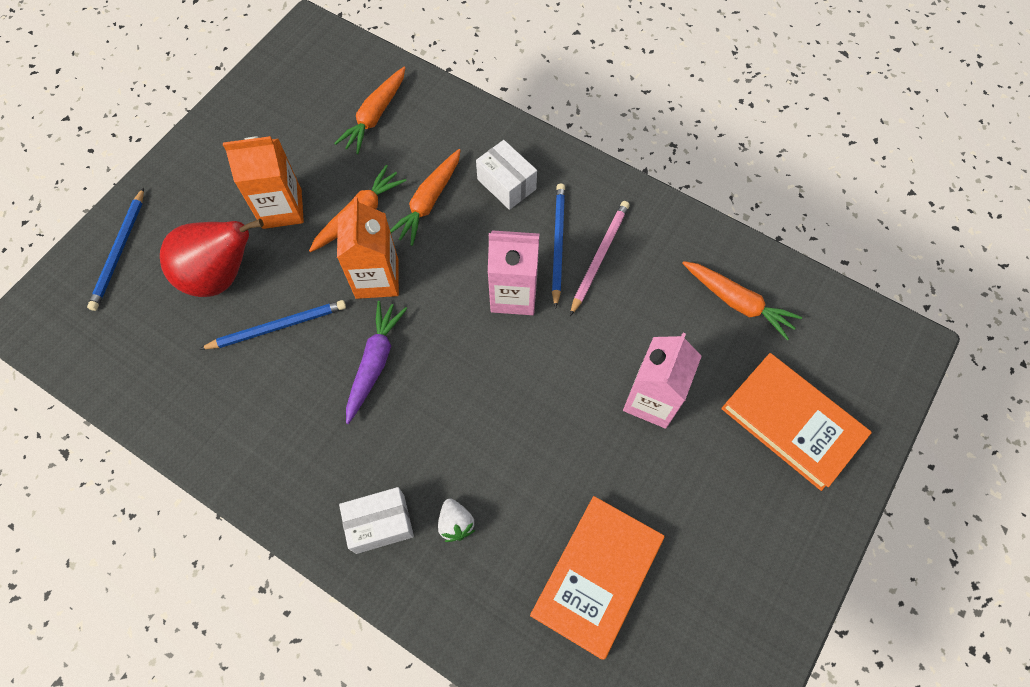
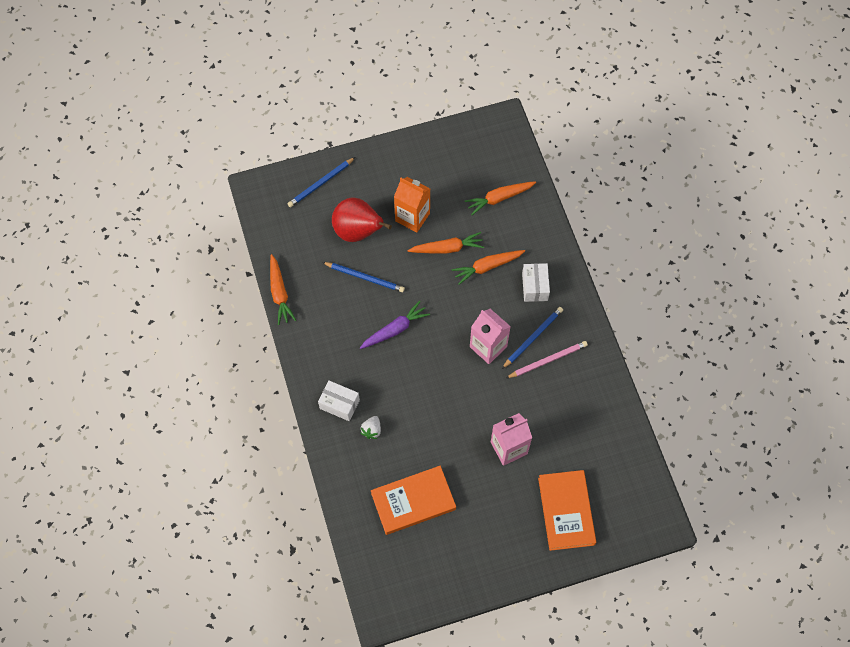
camera: 40 degrees right, 0 degrees up
orange carton [337,197,399,299] -> none
orange carrot [682,261,802,341] -> orange carrot moved to [270,254,296,325]

